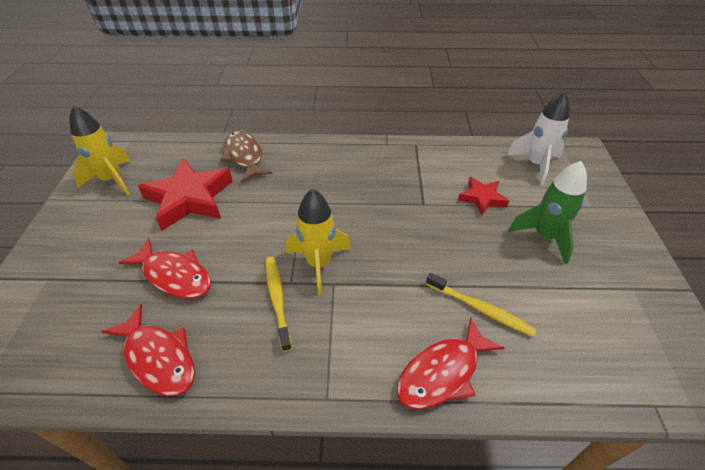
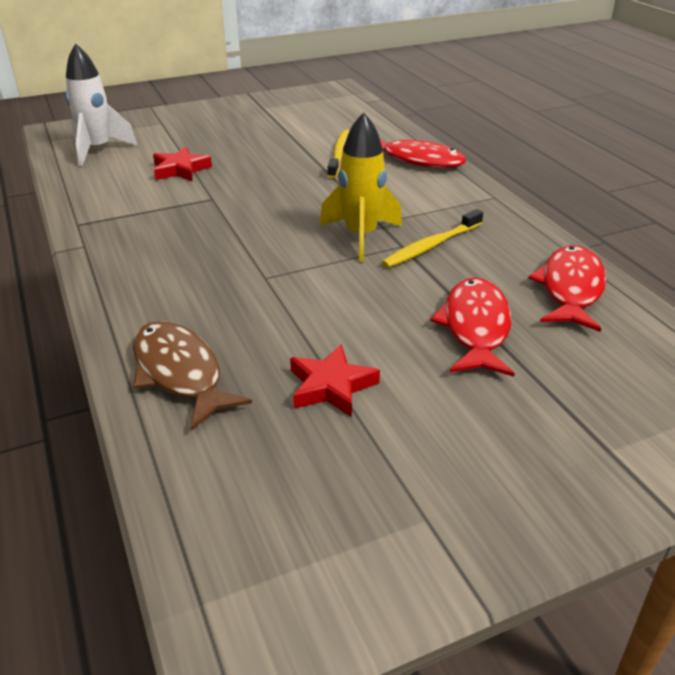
camera: 115 degrees left, 10 degrees down
yellow rocket [69,105,130,195] -> none
red star [138,158,233,231] -> red star [290,344,380,417], size x0.54
brown fish [221,130,273,182] -> brown fish turned 105 degrees clockwise [133,321,252,431]
green rocket [508,161,587,264] -> none

